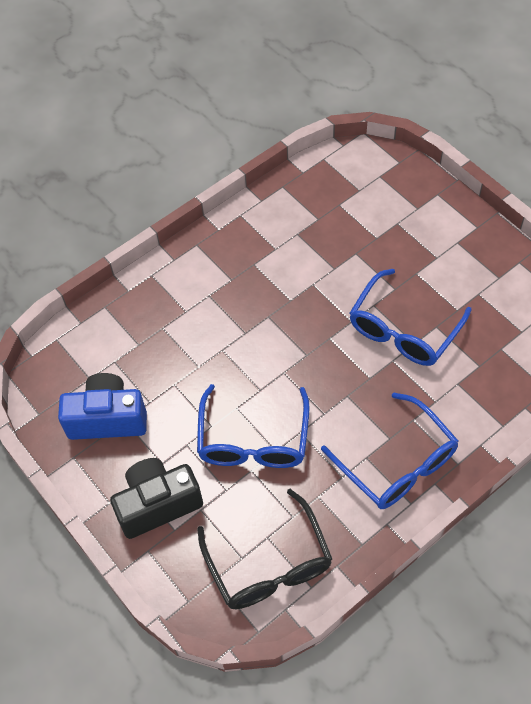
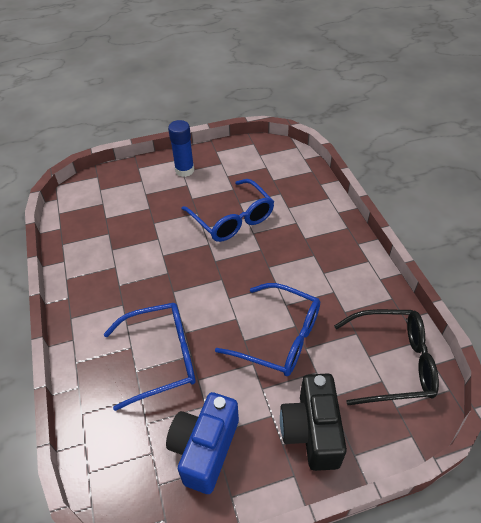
camera: 70 degrees left, 10 degrees down
blue glasses [321,392,459,509] -> blue glasses moved to [104,303,196,411]
none -> blue glue stick [168,120,194,177]

